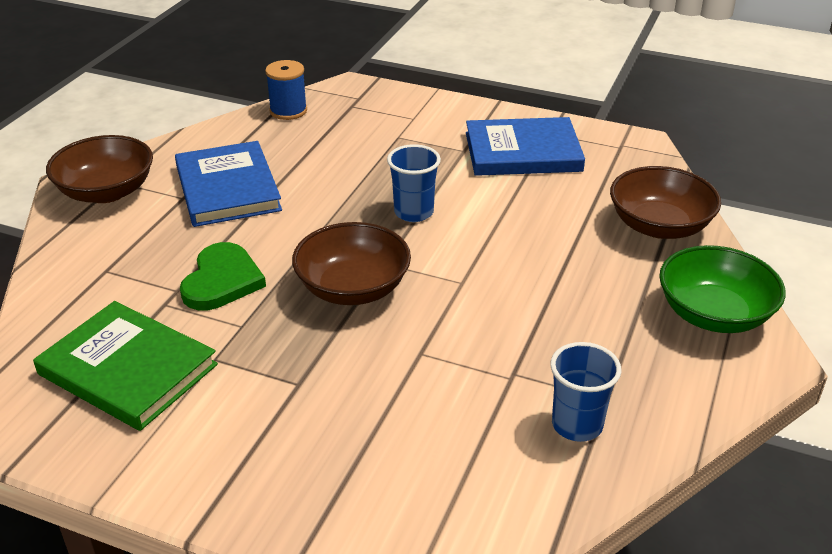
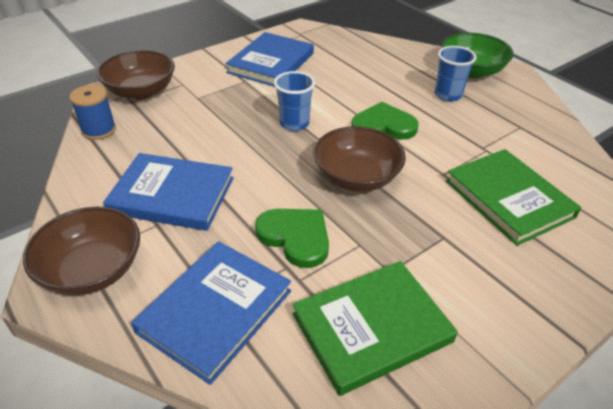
camera: 60 degrees left, 5 degrees up
blue cup [550,342,621,442] -> blue cup moved to [435,46,477,102]
brown bowl [610,166,721,239] -> brown bowl moved to [97,50,175,99]
none -> blue book [131,241,291,385]
none -> green heart [351,102,419,139]
none -> green book [446,149,582,246]

